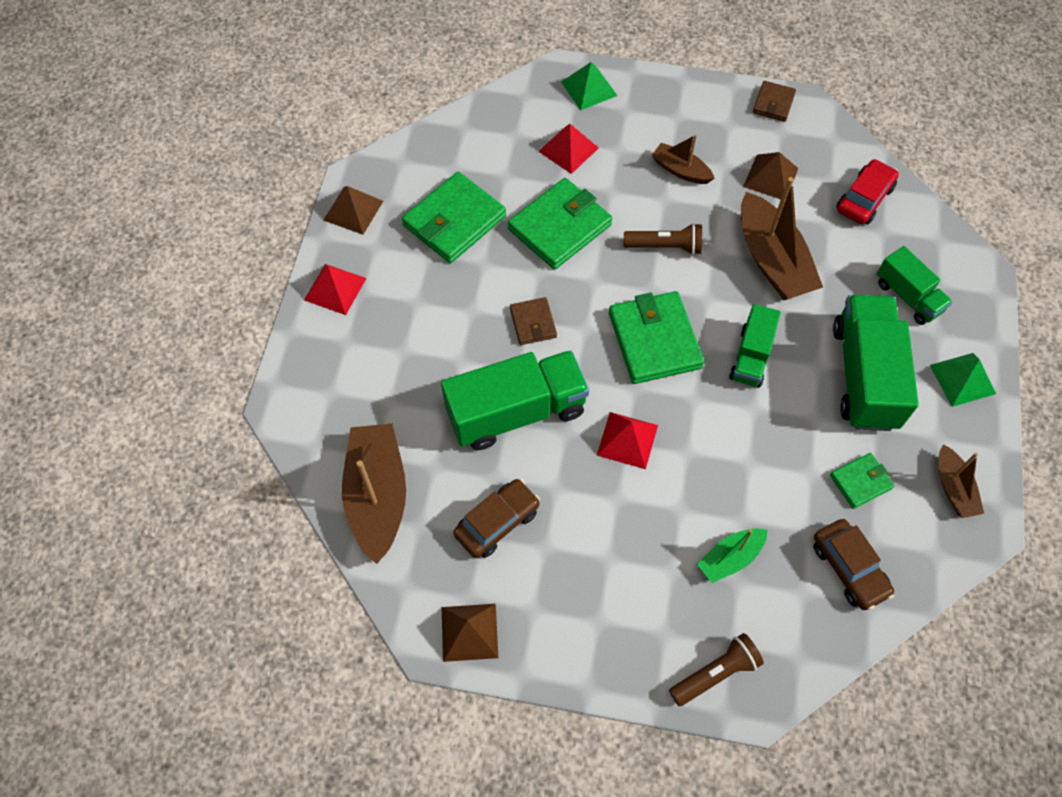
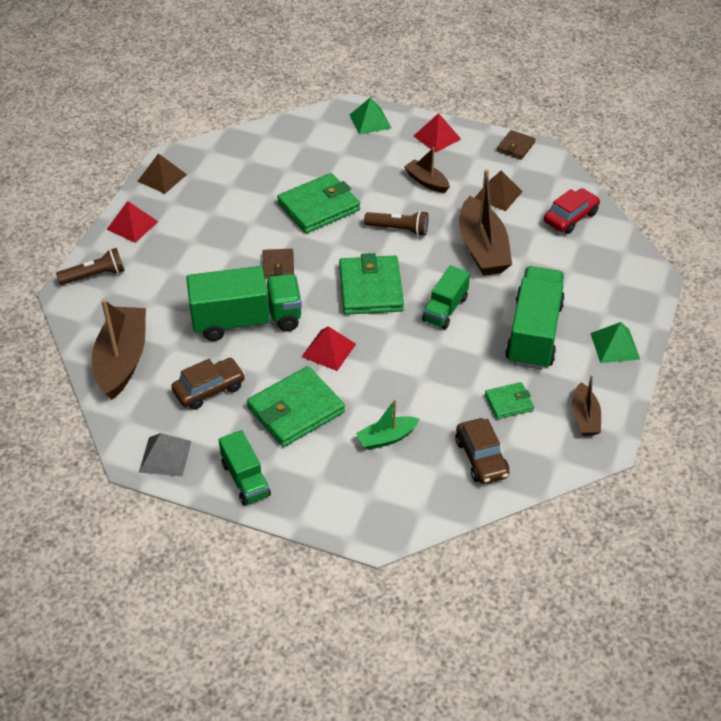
camera: 10 degrees right, 15 degrees down
green wallet [402,172,506,263] -> green wallet moved to [247,366,345,447]
brown pyramid [442,604,498,662] -> grey pyramid [139,433,192,476]
red pyramid [538,124,599,174] -> red pyramid moved to [414,113,461,153]
brown flashlight [669,633,764,706] -> brown flashlight moved to [56,248,125,285]
green truck [877,246,953,325] -> green truck moved to [219,430,271,506]

